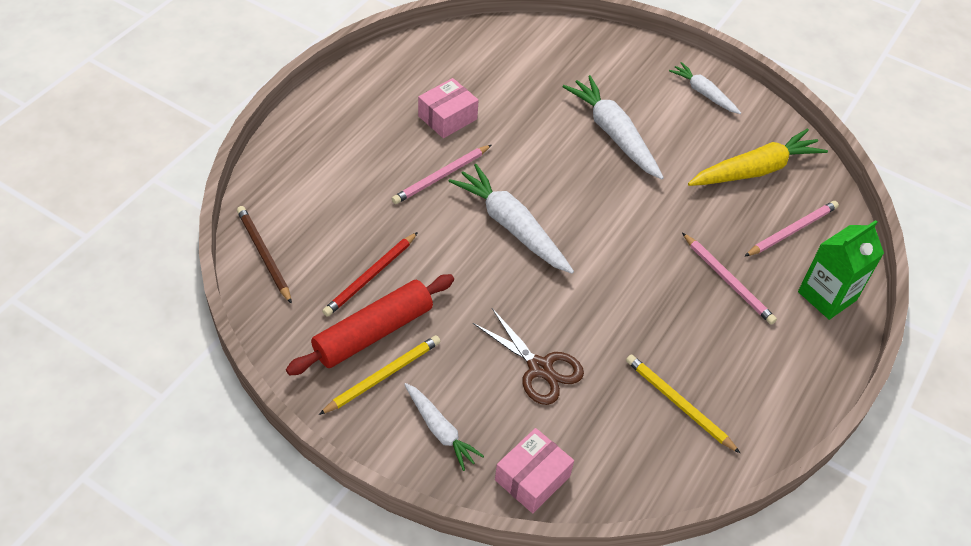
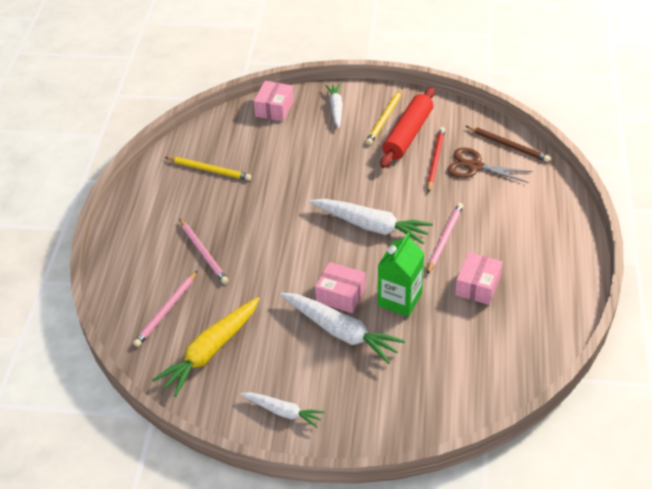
camera: 160 degrees right, 5 degrees down
white carrot [404,383,484,471] -> white carrot turned 60 degrees clockwise [325,84,343,128]
brown scissors [473,308,584,405] -> brown scissors moved to [448,148,533,183]
pink pencil [682,233,777,325] -> pink pencil turned 150 degrees counterclockwise [179,219,228,284]
green carton [798,220,884,320] -> green carton moved to [378,233,424,317]
none -> pink box [315,262,366,313]

